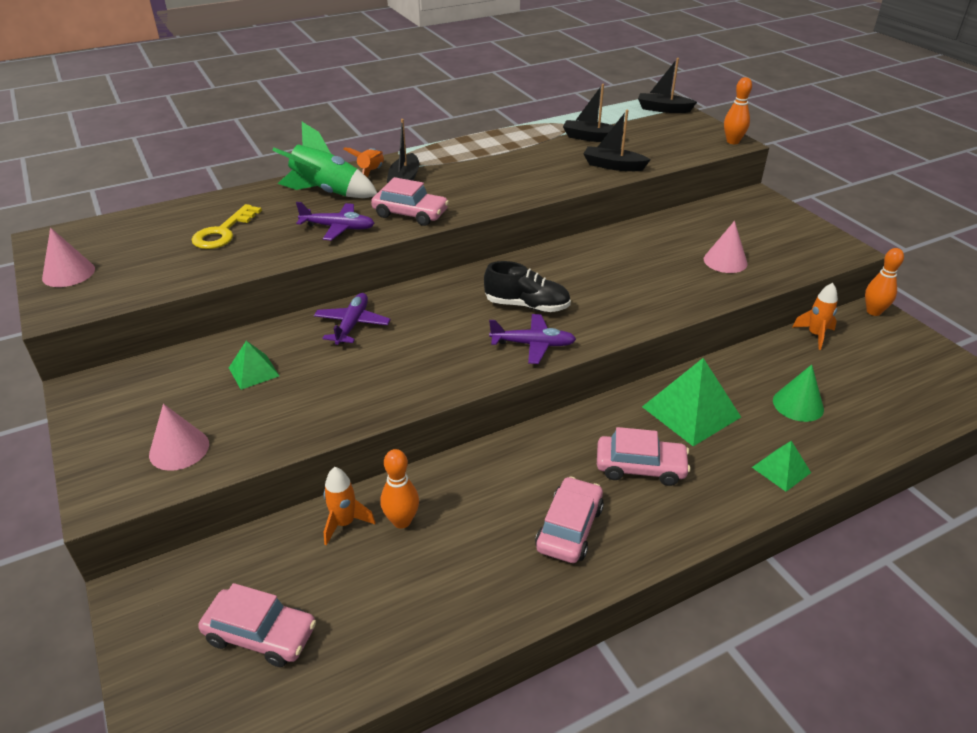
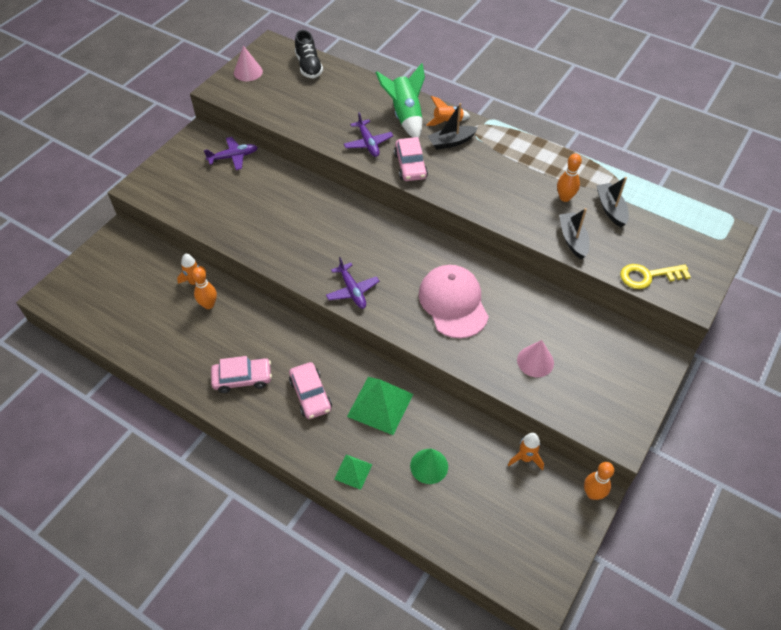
camera: 60 degrees right, 15 degrees up
pink cone [149,404,209,471] -> none
yellow key [192,204,262,249] -> yellow key moved to [620,264,691,289]
pink car [198,583,316,667] -> none
green pyramid [229,341,279,390] -> none
purple plane [314,293,391,345] -> purple plane moved to [204,137,258,170]
black shoe [484,261,571,312] -> black shoe moved to [295,30,323,78]
black boat [638,58,697,113] -> none
orange bowling pin [724,77,752,144] -> orange bowling pin moved to [557,154,582,202]
none -> pink cap [419,265,489,338]

